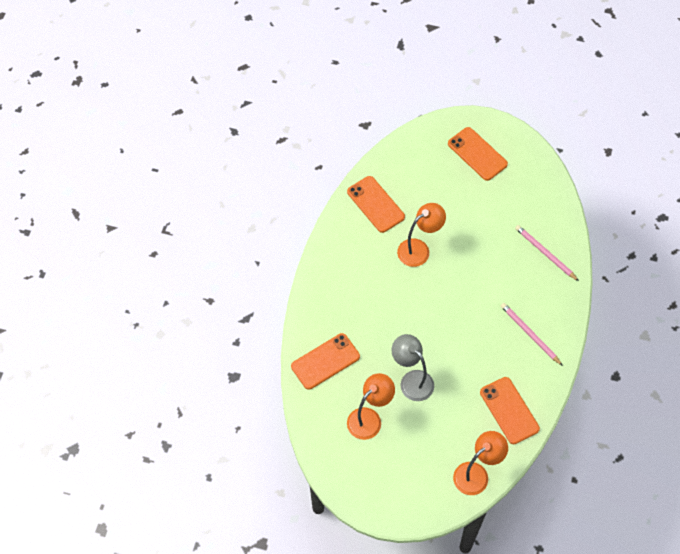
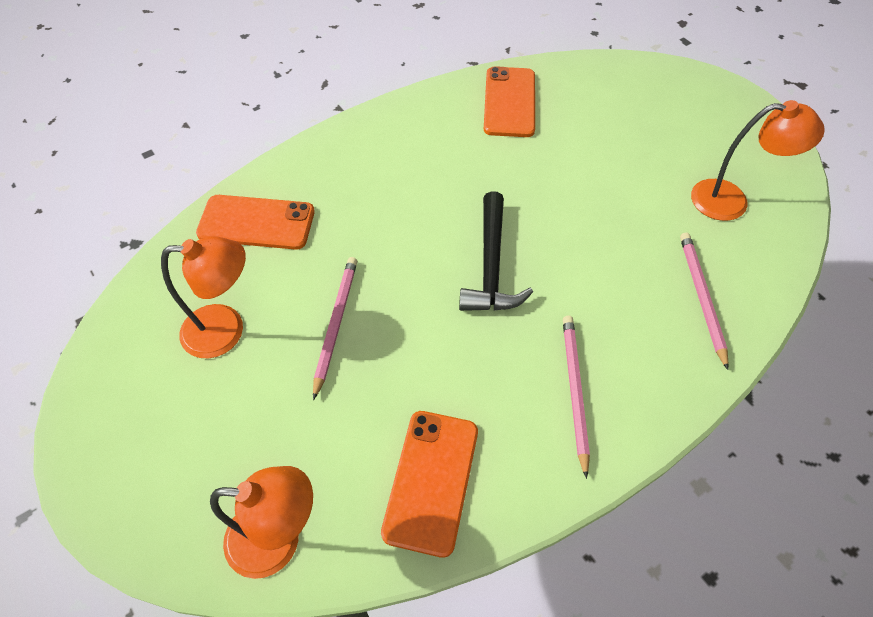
camera: 40 degrees right, 5 degrees down
grey lamp [391,334,434,401] -> pink pencil [313,257,357,400]
orange lamp [397,203,446,267] -> orange lamp moved to [691,100,825,221]
orange phone [448,127,508,181] -> none
none -> black hammer [459,191,533,311]

